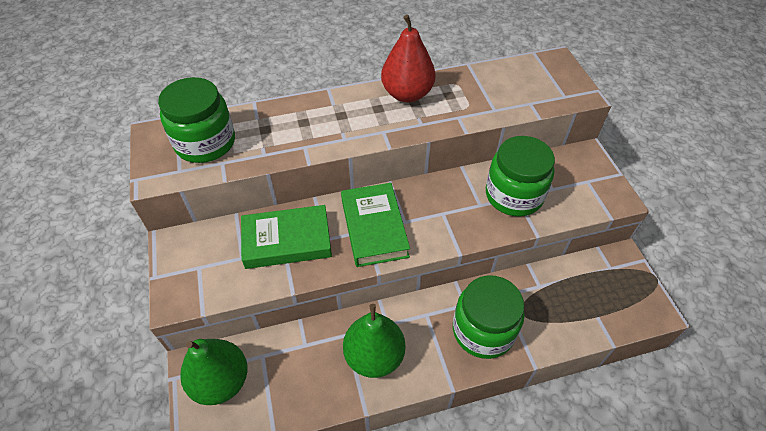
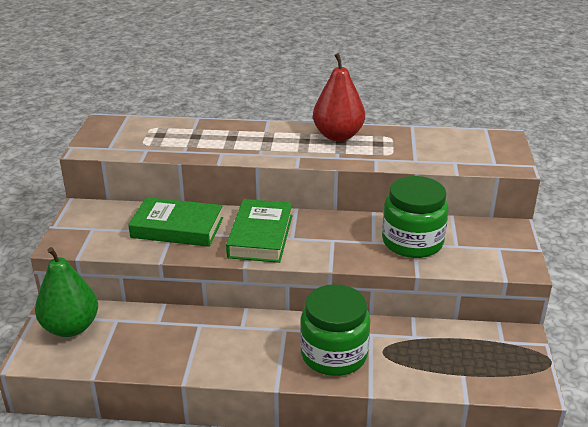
camera: 20 degrees right, 20 degrees down
green jar [158,77,235,163] -> none
green pear [343,304,405,378] -> none

